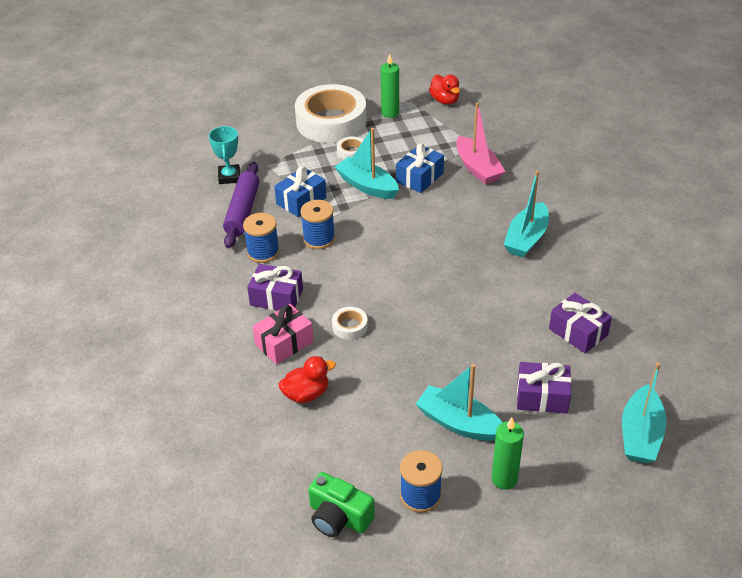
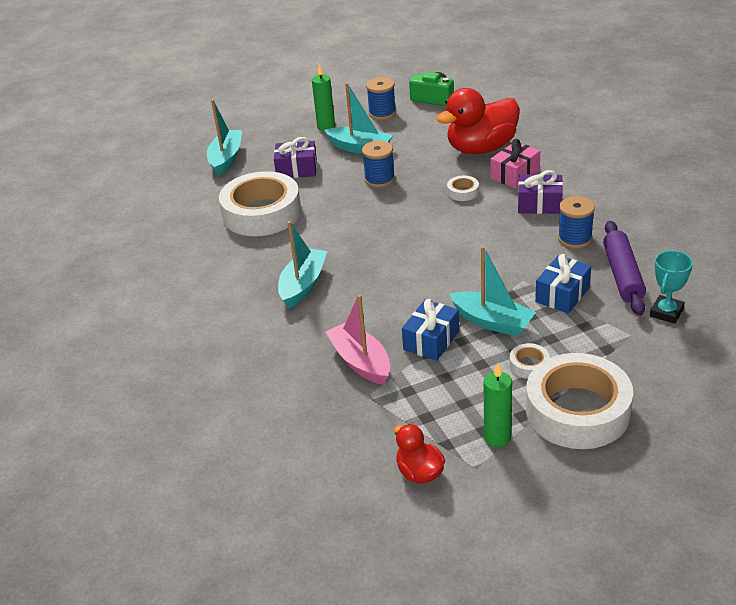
camera: 175 degrees right, 5 degrees down
turquoise trophy [209,126,240,184] -> turquoise trophy turned 45 degrees clockwise [650,250,693,324]
red duck [279,356,336,403] -> red duck [436,88,520,154], size x1.96
blue spool [300,200,335,249] -> blue spool moved to [362,141,395,188]
purple gift [549,293,612,353] -> white tape [219,171,301,236]

